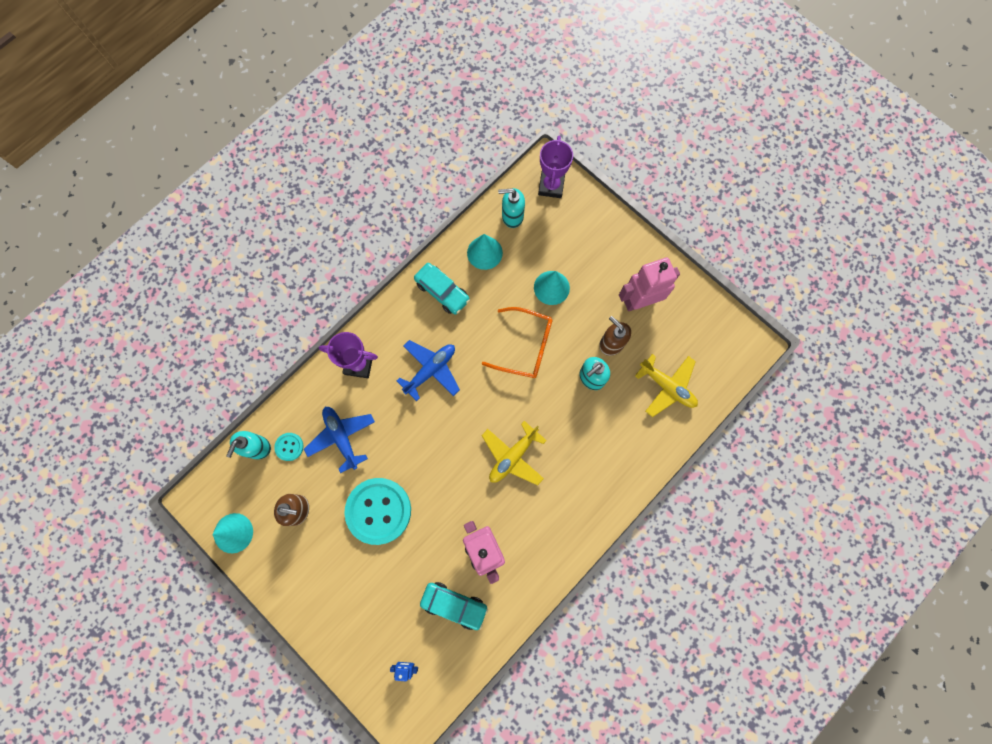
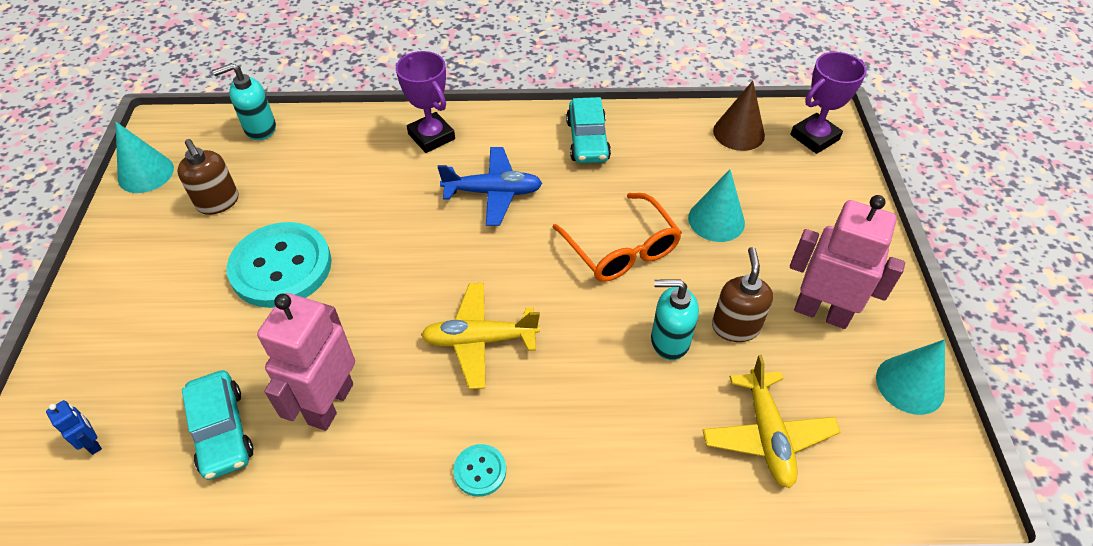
camera: 45 degrees right, 25 degrees down
turquoise button [274,433,304,461] -> turquoise button moved to [453,444,506,497]
blue plane [304,407,375,473] -> none
turquoise cone [467,234,503,270] -> turquoise cone moved to [876,339,945,415]
turquoise soap dispenser [498,188,525,228] -> brown cone [713,81,765,151]

